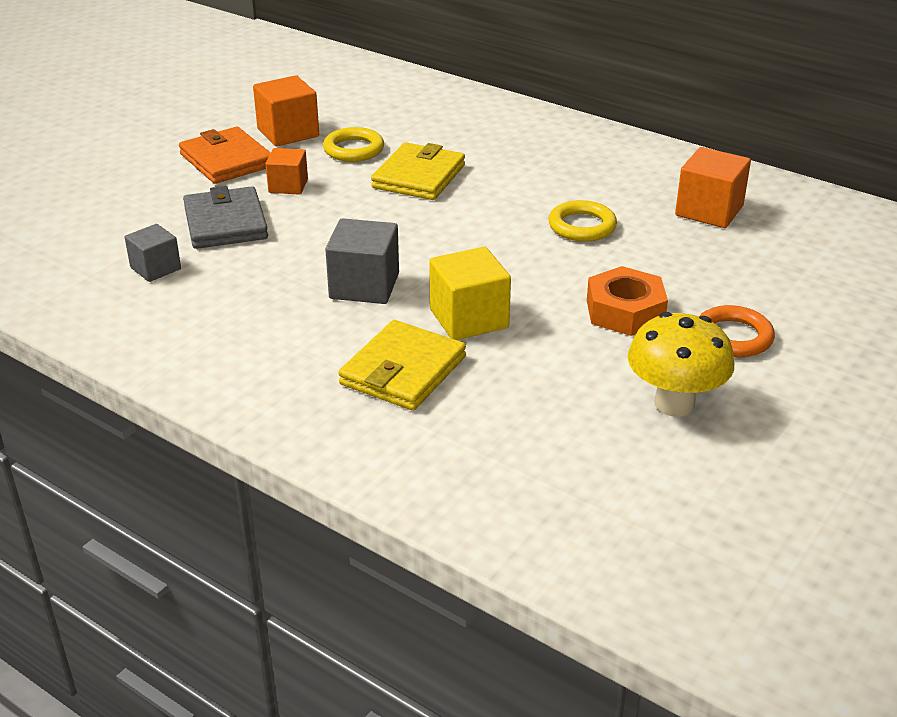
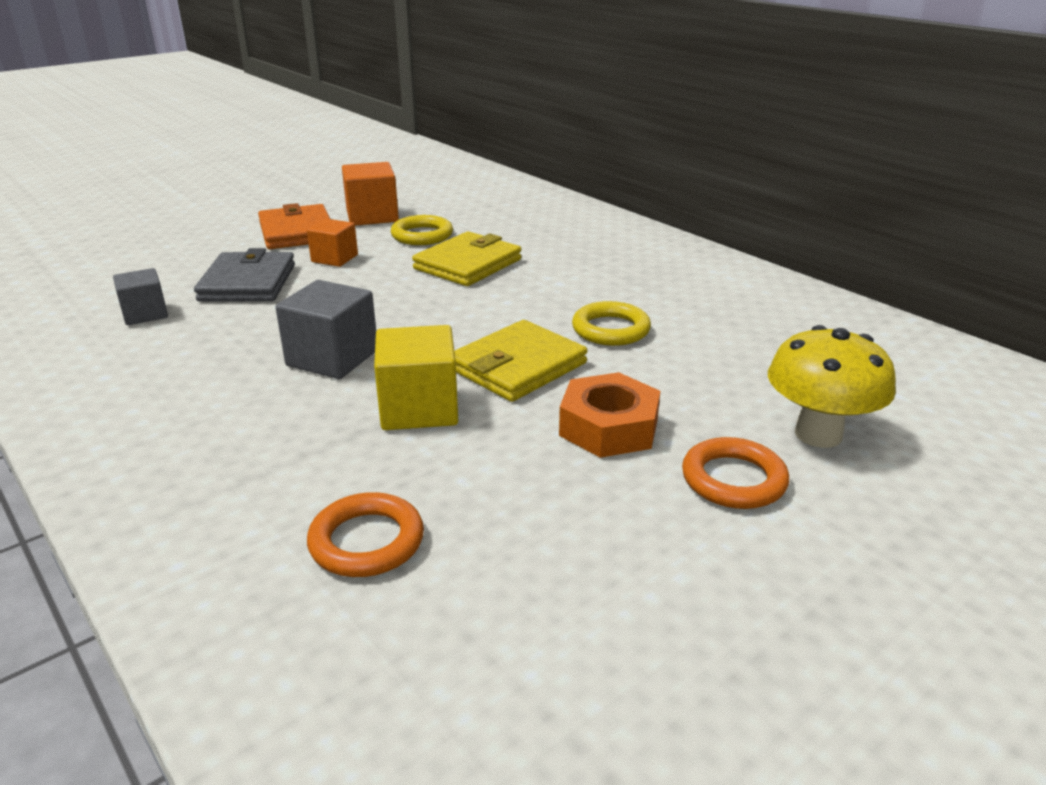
camera: 15 degrees right, 5 degrees down
yellow wallet [338,320,466,411] -> yellow wallet moved to [454,320,587,402]
yellow mushroom [628,312,734,417] -> yellow mushroom moved to [768,325,896,448]
orange cube [675,147,751,228] -> none
none -> orange ring [307,492,424,577]

